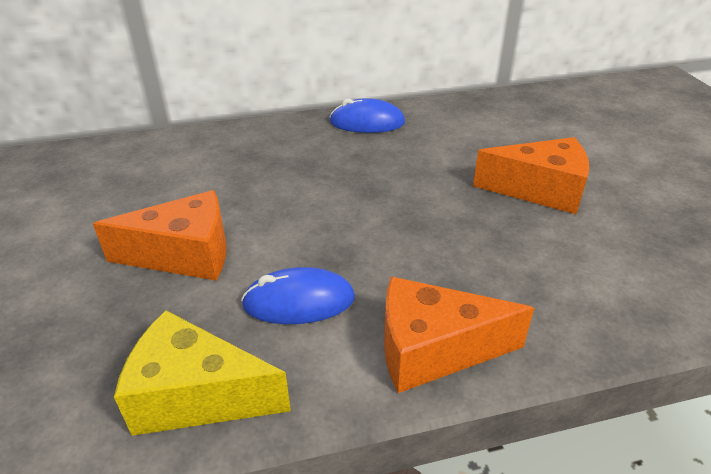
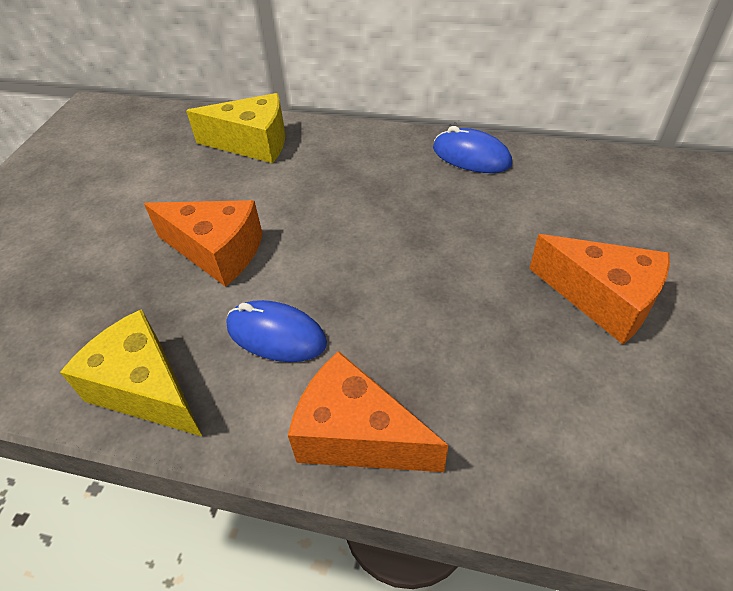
camera: 30 degrees right, 10 degrees up
none -> yellow cheese [186,93,285,163]

